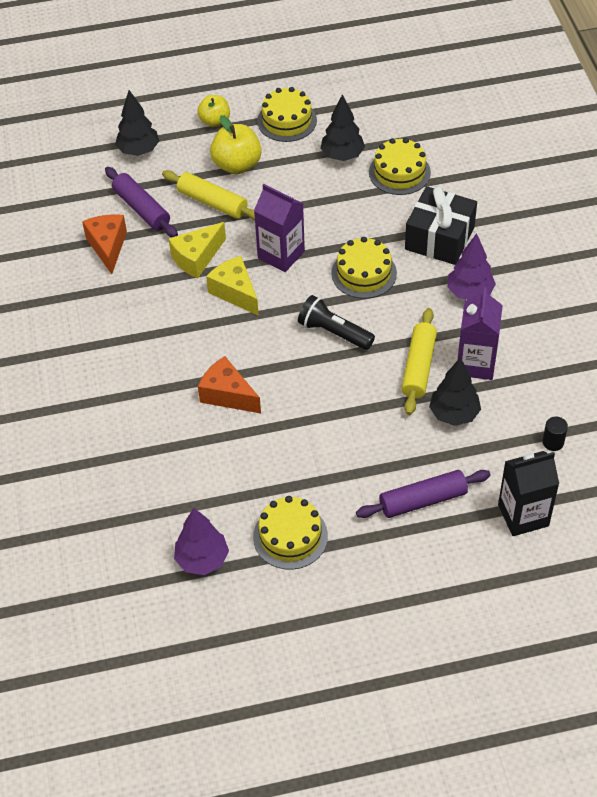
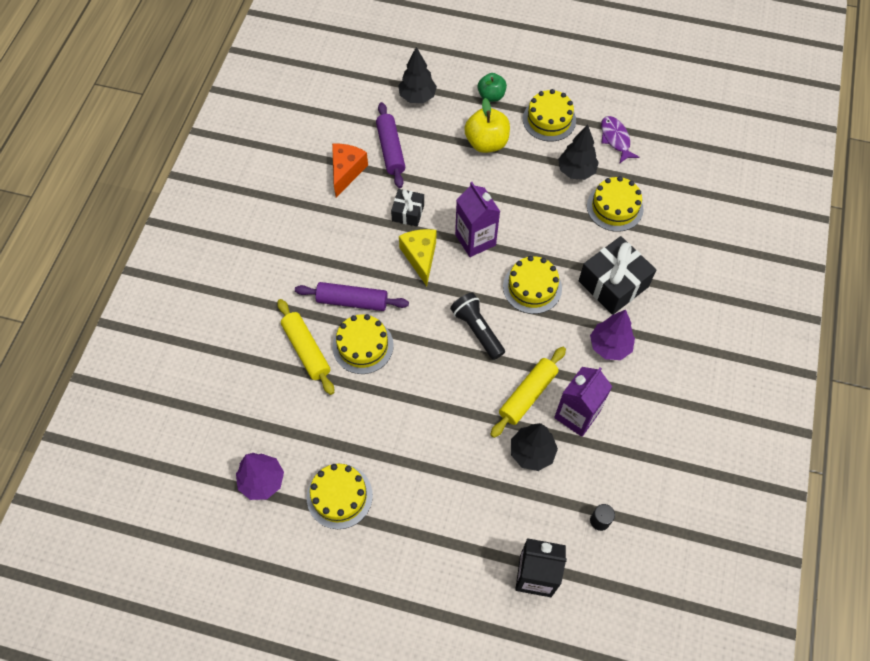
camera: 25 degrees right, 10 degrees up
yellow rolling pin [162,170,255,221] -> yellow rolling pin moved to [277,299,334,395]
yellow cheese [169,222,226,279] -> black gift [391,189,424,227]
yellow apple [197,95,230,127] -> green apple [478,73,507,102]
orange cheese [198,356,261,413] -> yellow cake [333,314,394,374]
purple rolling pin [356,470,491,518] -> purple rolling pin moved to [295,282,409,311]
none -> purple fish [601,116,640,164]

